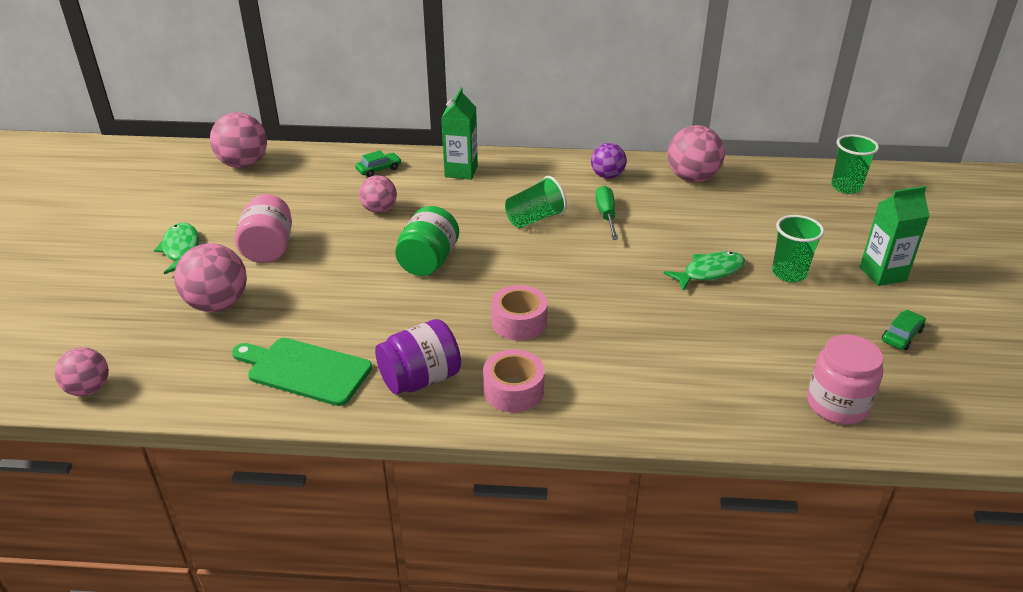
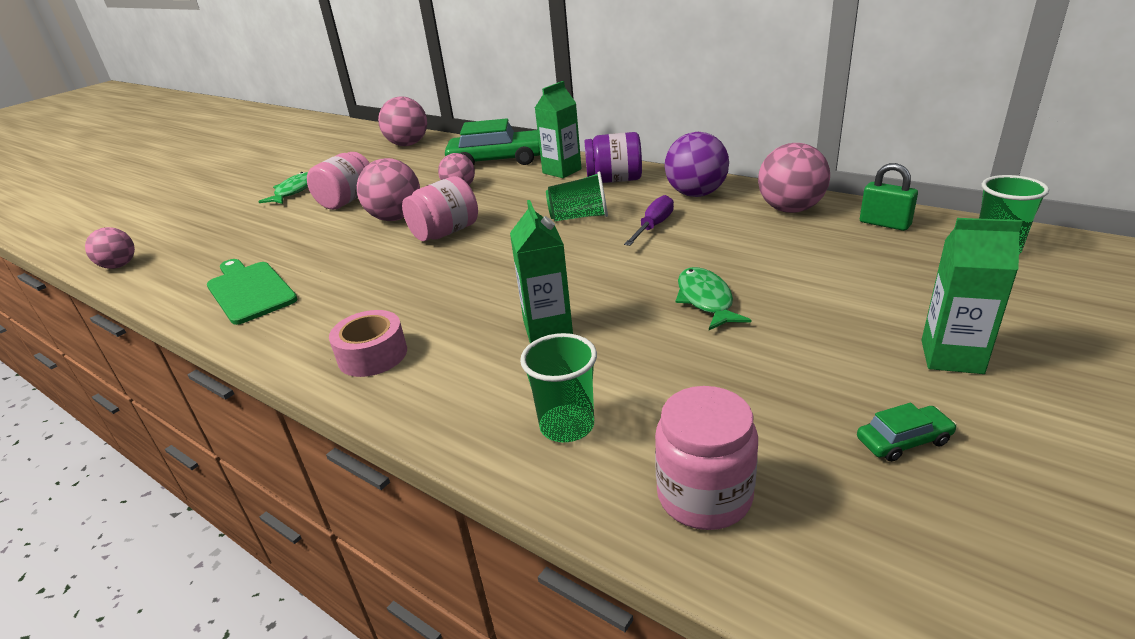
camera: 35 degrees right, 5 degrees down
pink ball [174,243,247,312] -> pink ball moved to [357,158,420,221]
green car [355,150,401,177] -> green car [445,118,540,165], size x2.33
purple jar [375,319,461,394] -> purple jar moved to [585,132,642,183]
green jar [395,206,459,276] -> pink jar [402,176,478,241]
pink tape [491,285,548,341] -> none
purple ball [591,143,626,179] -> purple ball [665,132,729,197], size x1.57
green screwdriver [595,186,618,240] -> purple screwdriver [624,195,674,246]
green fish [664,251,745,291] -> green fish turned 105 degrees counterclockwise [676,267,751,330]
green cup [772,215,824,282] -> green cup moved to [520,333,597,442]
none -> green carton [510,200,573,343]
none -> green padlock [860,163,918,231]

